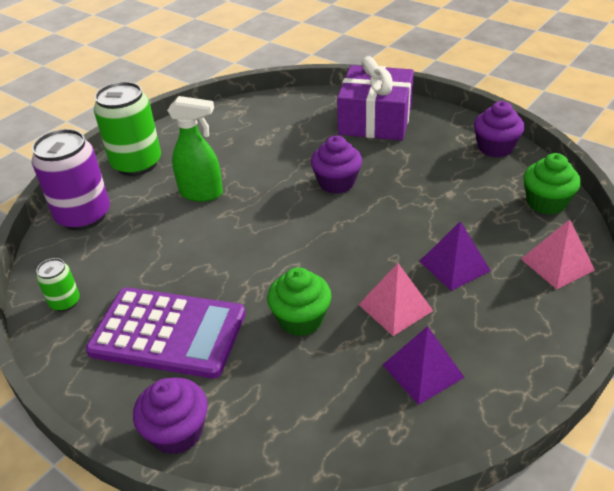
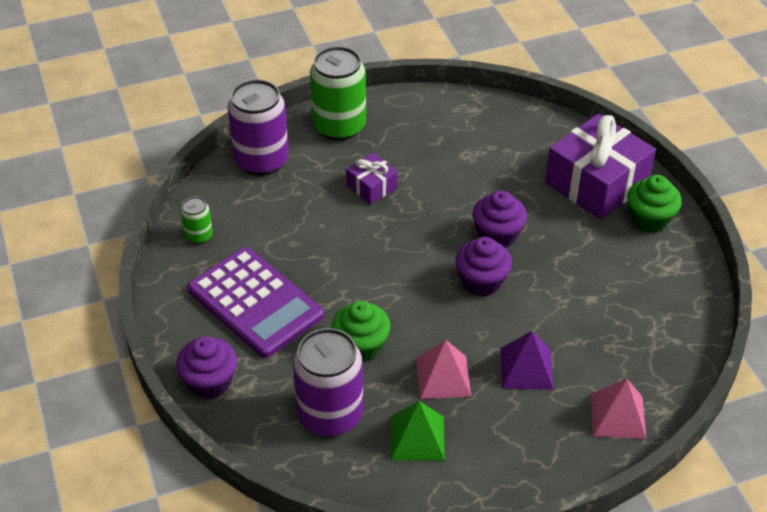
camera: 30 degrees right, 5 degrees up
green spray bottle [167,96,223,202] -> purple gift [346,153,398,205]
purple pyramid [383,326,465,405] -> green pyramid [391,401,445,461]
purple cupcake [474,101,525,157] -> purple cupcake moved to [455,237,512,296]
green cupcake [523,153,581,215] -> green cupcake moved to [627,175,682,233]
none -> purple can [293,328,364,437]

